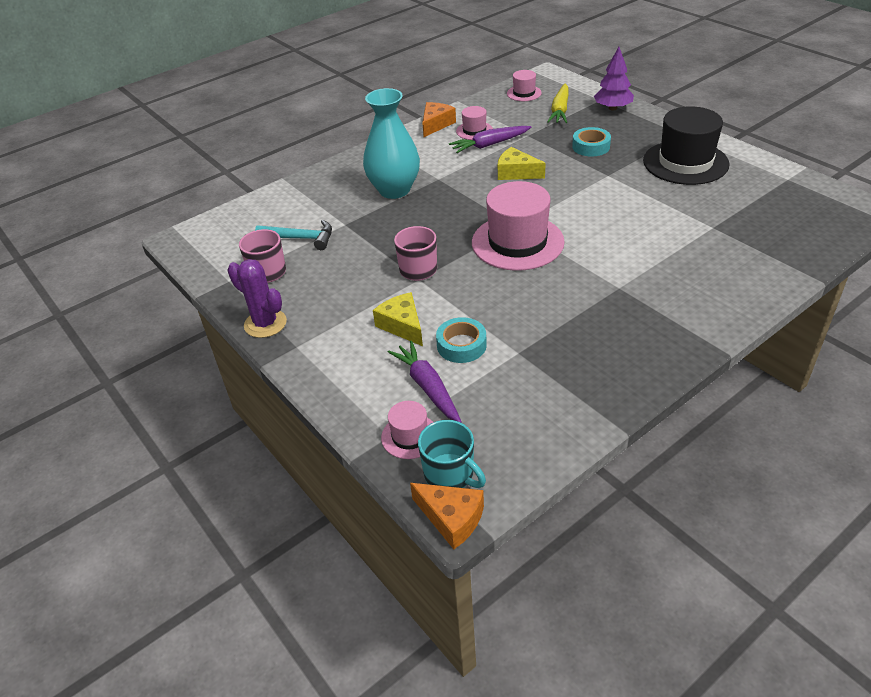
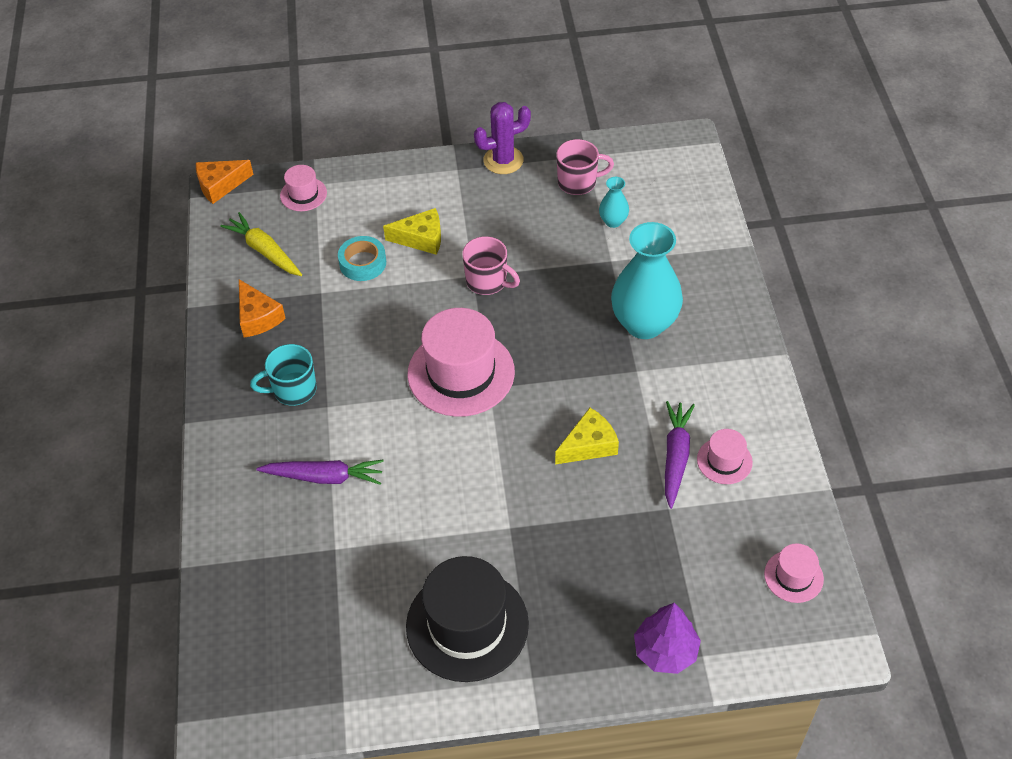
camera: 120 degrees right, 10 degrees up
turquoise hammer [255,220,332,250] -> turquoise vase [599,177,629,228]
purple carrot [388,341,462,423] -> purple carrot moved to [256,460,384,485]
turquoise mug [418,420,486,488] -> turquoise mug moved to [250,344,317,406]
orange cheese [422,102,456,137] -> orange cheese moved to [239,279,286,337]
yellow carrot [547,84,569,123] -> yellow carrot moved to [220,212,302,276]
turquoise tape [572,127,611,157] -> none

